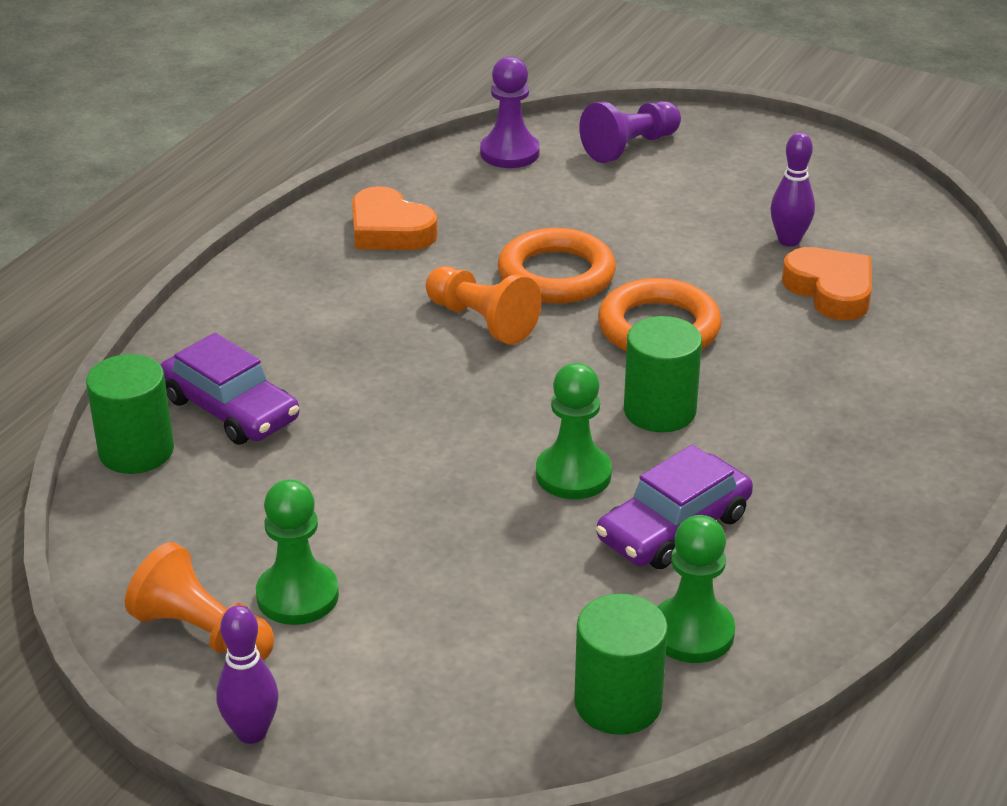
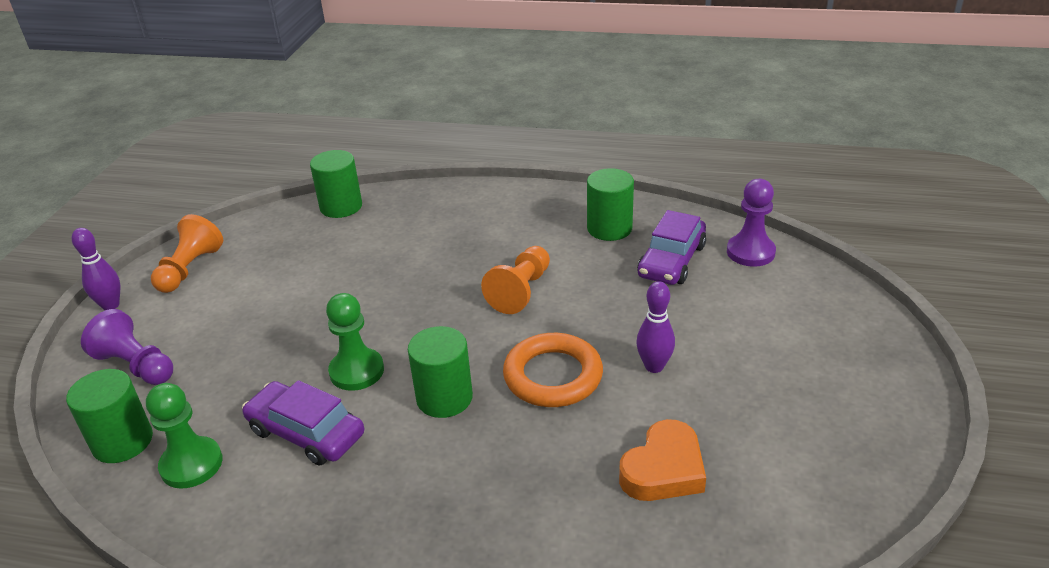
camera: 75 degrees right, 0 degrees up
purple car [160,333,299,445] -> purple car moved to [637,210,706,285]
green pawn [256,479,339,625] -> none
orange heart [352,186,438,250] -> green cylinder [587,168,634,241]
orange ring [498,228,616,304] -> none
purple pawn [579,101,681,163] -> purple pawn moved to [81,309,173,385]
purple bowling pin [770,132,815,247] -> purple bowling pin moved to [636,281,675,373]

